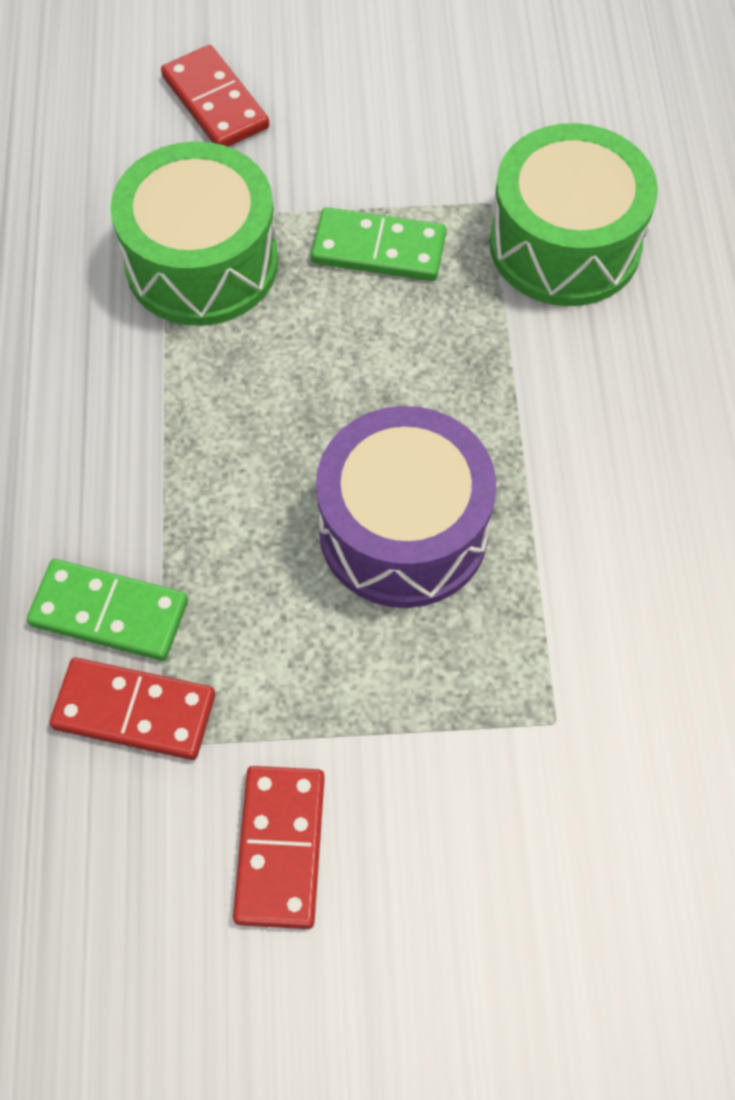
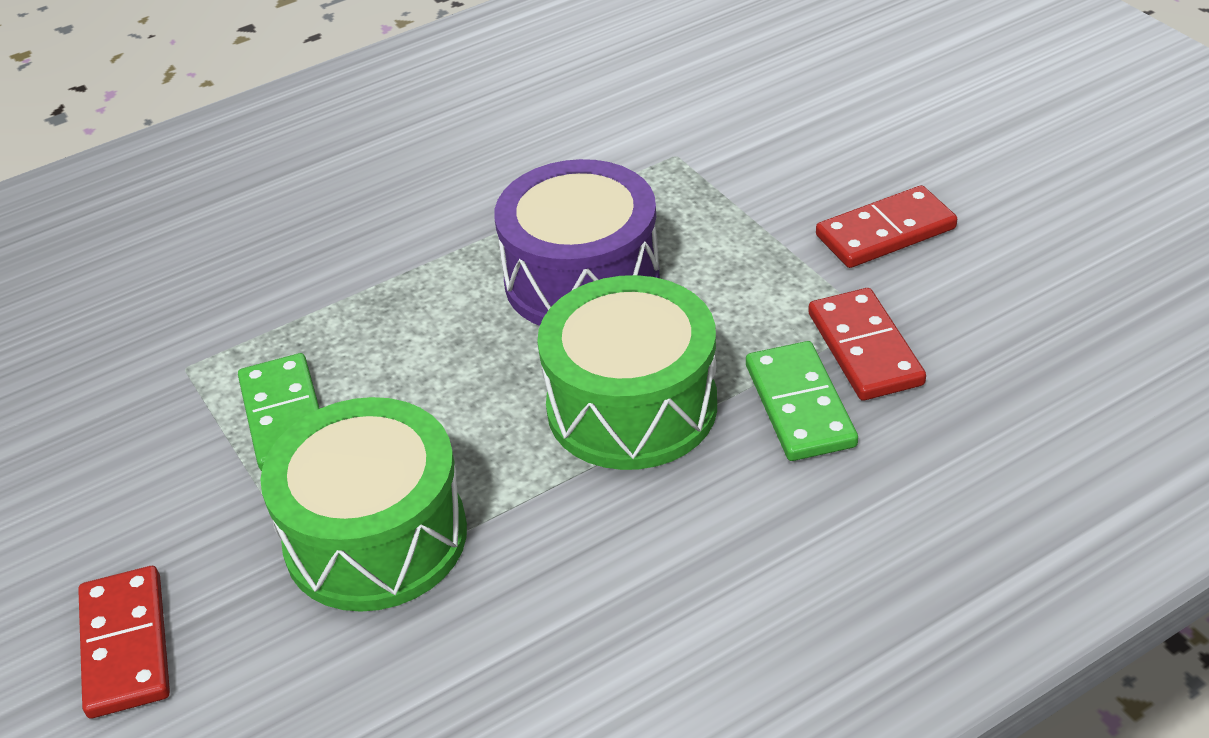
camera: 115 degrees left, 20 degrees down
red domino [161,45,269,147] -> red domino turned 45 degrees counterclockwise [78,566,170,718]
green drum [489,123,658,306] -> green drum moved to [537,275,717,470]

